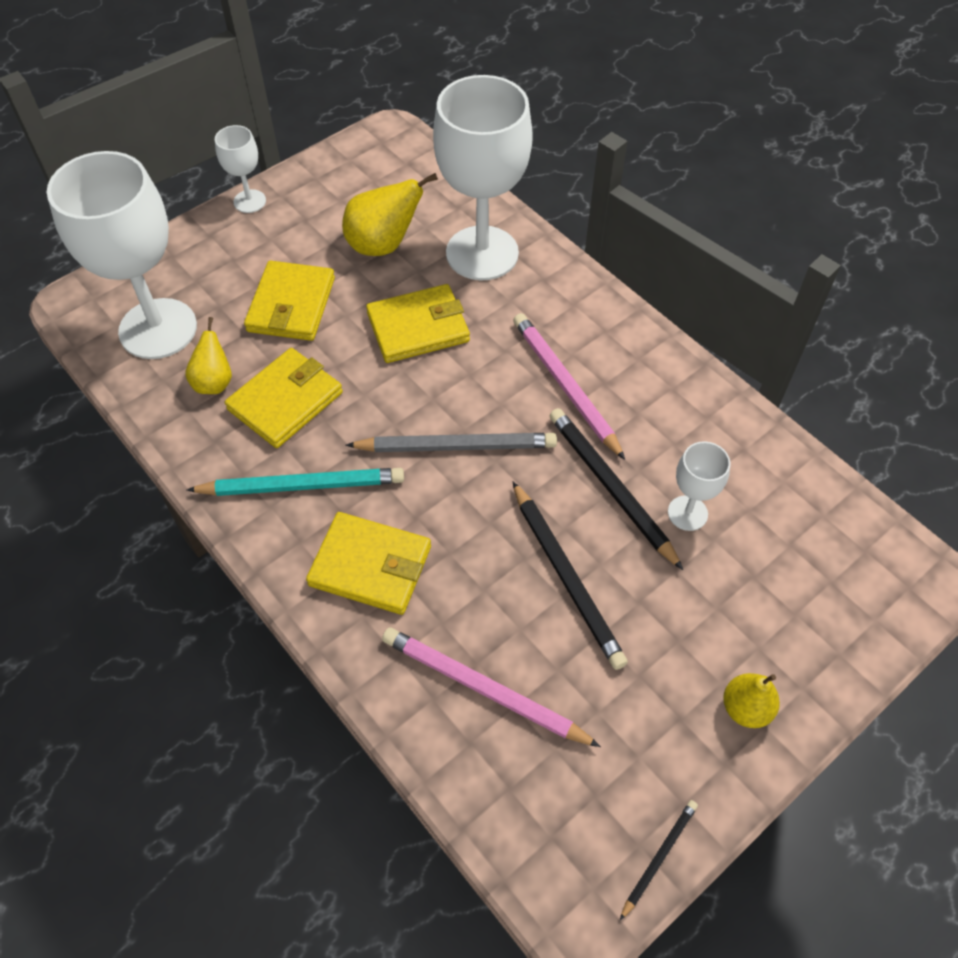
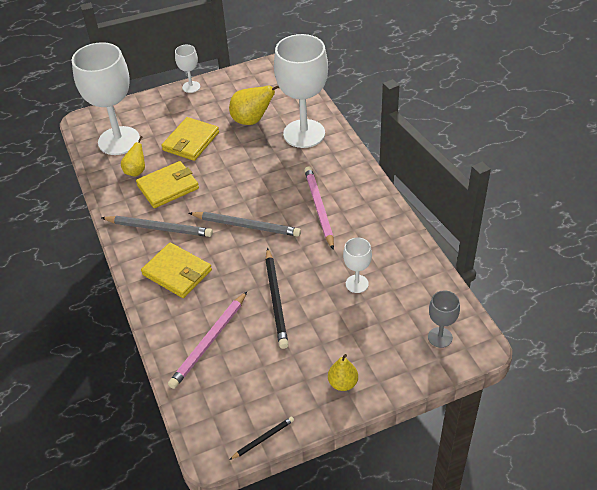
camera: 20 degrees right, 10 degrees down
turquoise pencil [187,468,404,496] -> grey pencil [101,216,213,237]
yellow wallet [366,284,470,363] -> none
pink pencil [382,627,601,747] -> pink pencil turned 105 degrees counterclockwise [168,291,247,389]
black pencil [549,408,683,570] -> none
none -> grey goblet [428,290,460,348]

